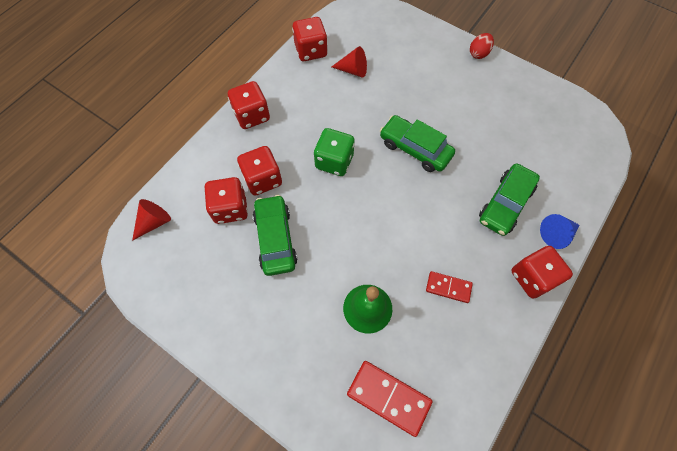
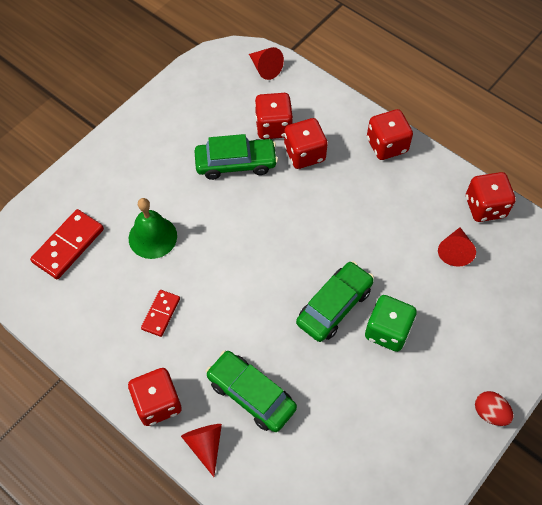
camera: 95 degrees right, 5 degrees down
green dice [314,128,355,176] -> green dice moved to [365,295,417,352]
blue cone [540,214,580,249] -> red cone [181,424,222,477]

